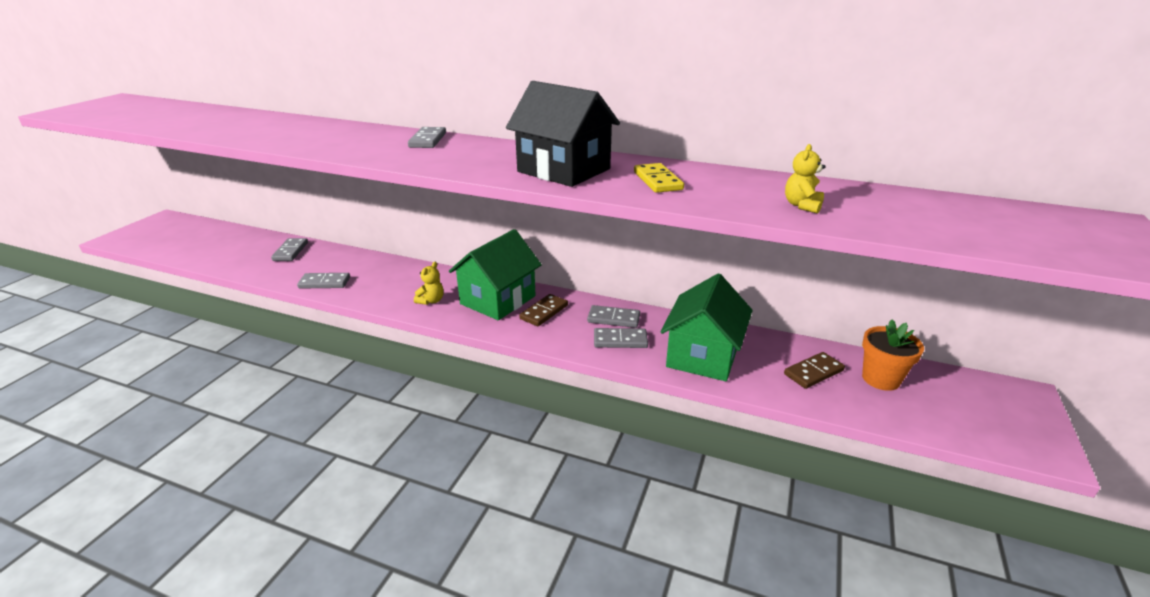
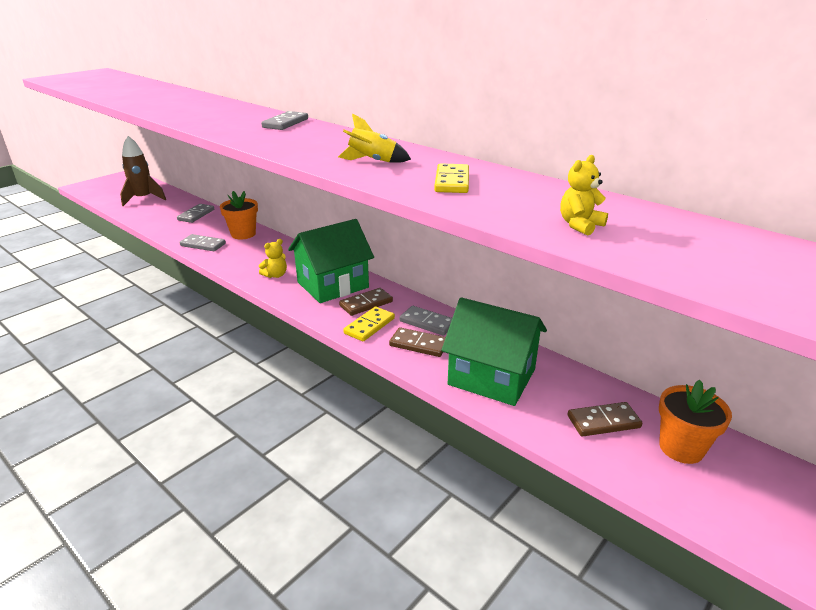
camera: 20 degrees right, 0 degrees up
black house [506,81,620,187] -> yellow rocket [338,114,411,163]
grey domino [594,328,648,348] -> brown domino [389,327,446,357]
green house [660,273,753,381] -> green house turned 75 degrees clockwise [441,297,547,406]
none -> brown rocket [120,136,166,206]
none -> orange flower pot [220,191,258,239]
none -> yellow domino [343,307,395,341]

